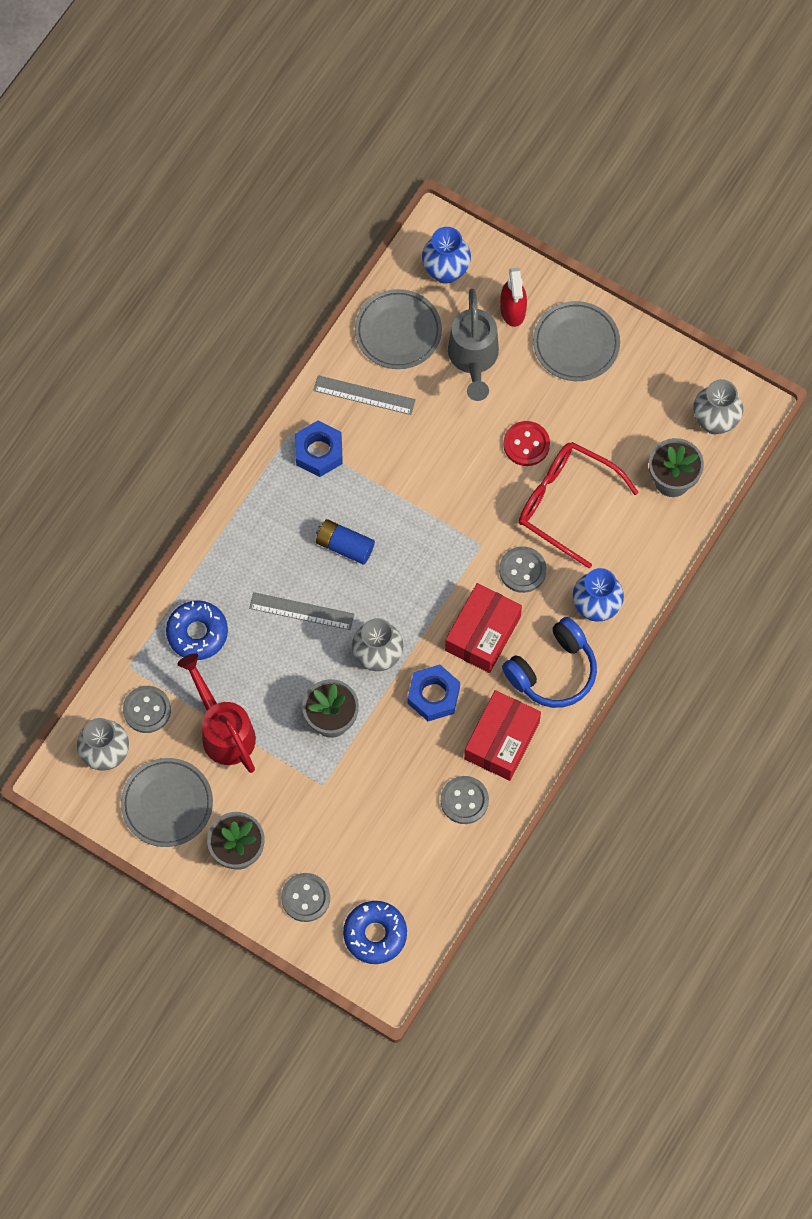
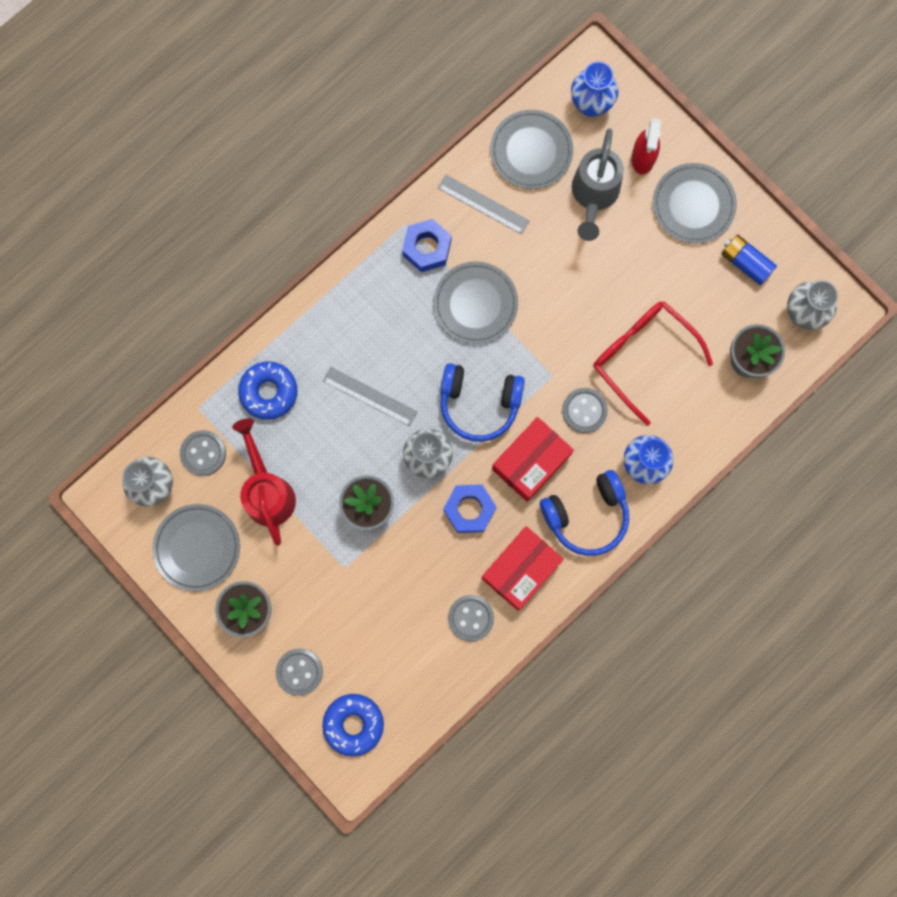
camera: 15 degrees right, 10 degrees up
blue battery [316,519,375,564] -> blue battery moved to [721,235,777,286]
red button [503,421,550,466] -> none
none -> grey plate [433,261,518,344]
none -> blue headphones [440,363,525,442]

